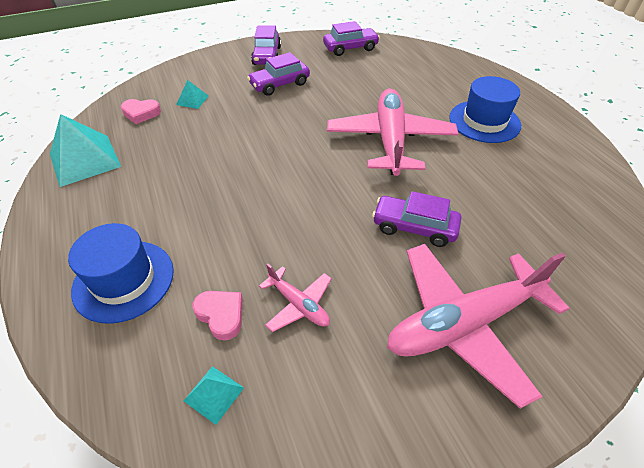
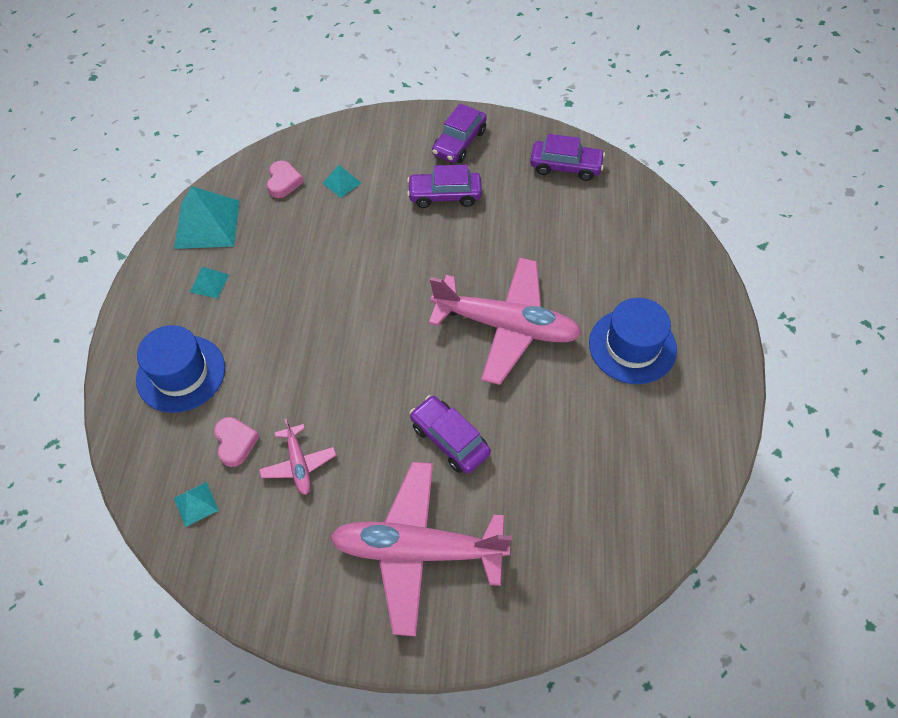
camera: 30 degrees right, 10 degrees up
pink heart [121,99,161,124] -> pink heart turned 120 degrees counterclockwise [267,161,304,198]
pink plane [327,89,459,176] -> pink plane turned 75 degrees clockwise [429,257,582,385]
none -> turquoise pyramid [190,267,229,298]

